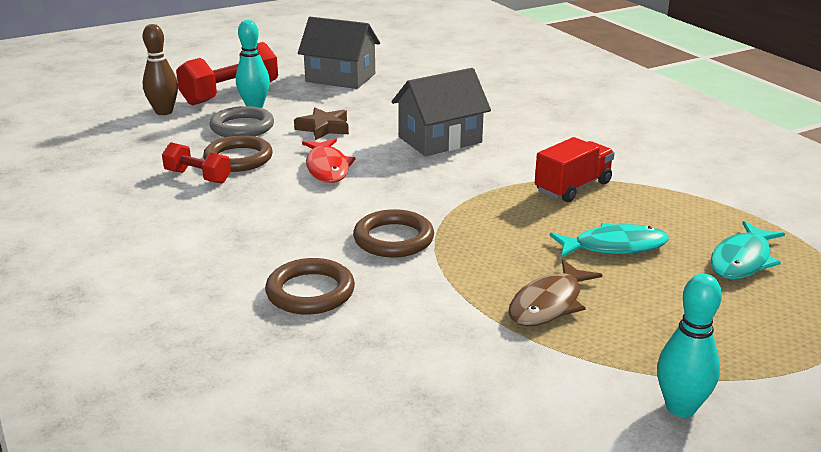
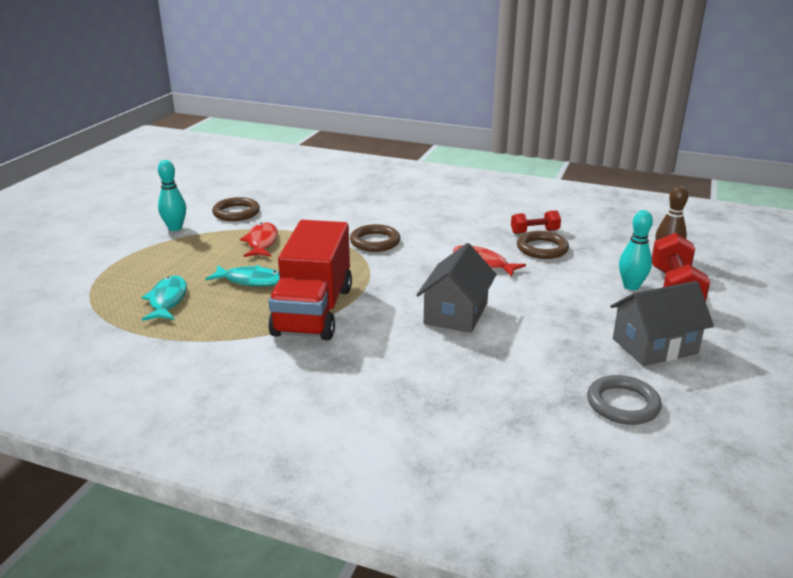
camera: 140 degrees right, 0 degrees up
grey ring [210,106,274,137] -> grey ring moved to [587,375,662,425]
brown ring [265,258,355,315] -> brown ring moved to [212,197,260,221]
brown star [294,108,349,140] -> none
brown fish [508,260,603,327] -> red fish [240,222,278,257]
red truck [535,137,615,202] -> red truck [268,220,352,340], size x1.88
turquoise fish [550,223,669,258] -> turquoise fish turned 120 degrees counterclockwise [205,265,280,287]

